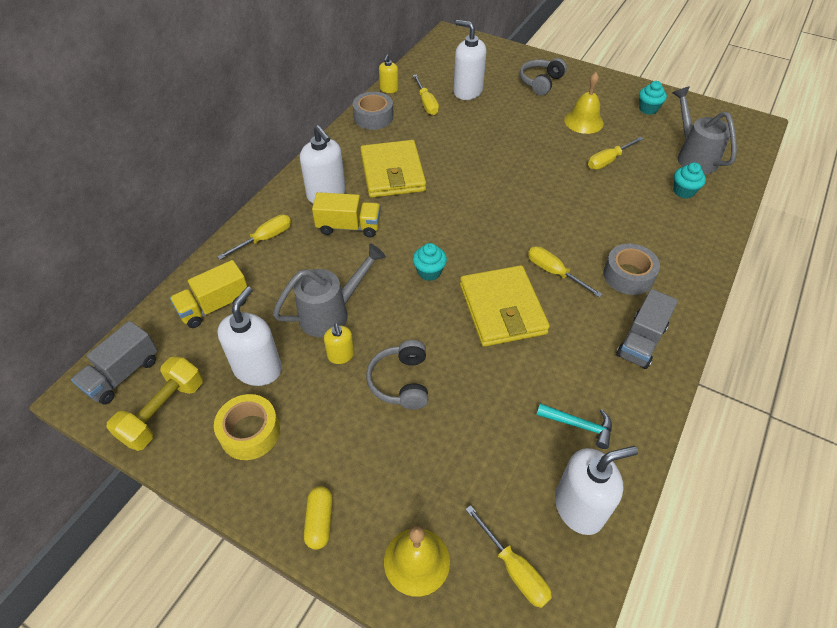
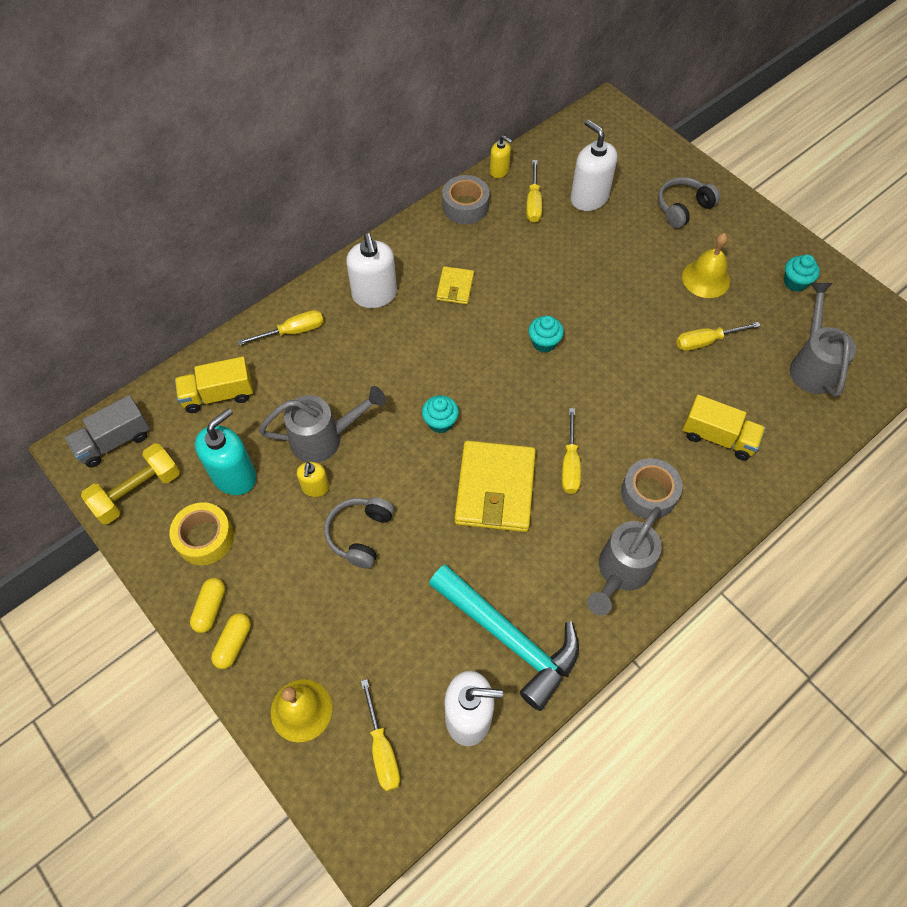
camera: 20 degrees right, 10 degrees up
white soap dispenser [217,287,282,386] -> turquoise soap dispenser [195,408,256,495]
yellow truck [312,192,381,237] -> yellow truck moved to [683,395,766,460]
yellow wallet [360,140,426,198] -> yellow wallet [436,266,474,304], size x0.50
yellow soap dispenser [379,54,399,93] -> yellow soap dispenser turned 90 degrees counterclockwise [490,135,512,178]
yellow screwdriver [528,246,603,298] -> yellow screwdriver turned 150 degrees counterclockwise [562,408,581,494]
turquoise hammer [537,404,612,449] -> turquoise hammer [429,564,579,711], size x2.16
grey truck [616,289,678,369] -> grey watering can [587,507,662,615]
turquoise cupcake [673,162,706,199] -> turquoise cupcake moved to [529,316,564,353]
none -> yellow capsule [190,578,225,633]

